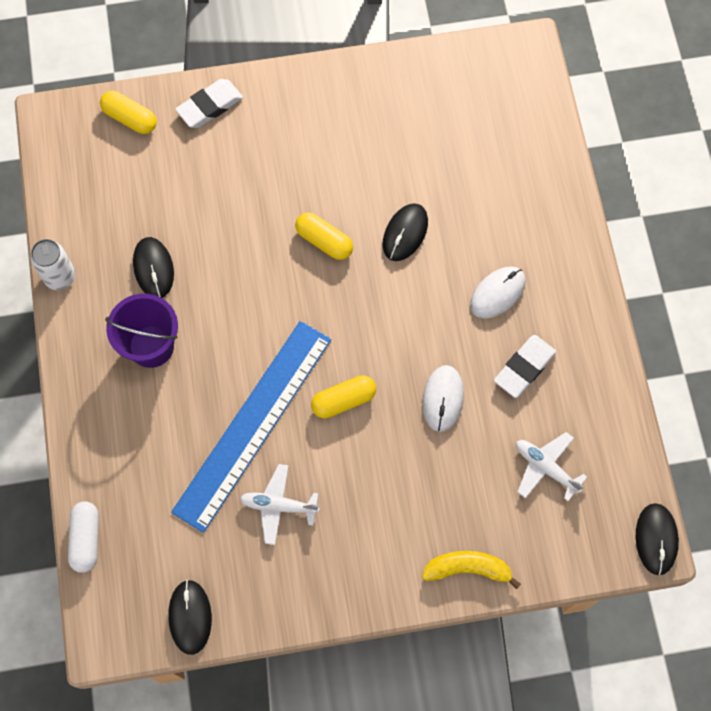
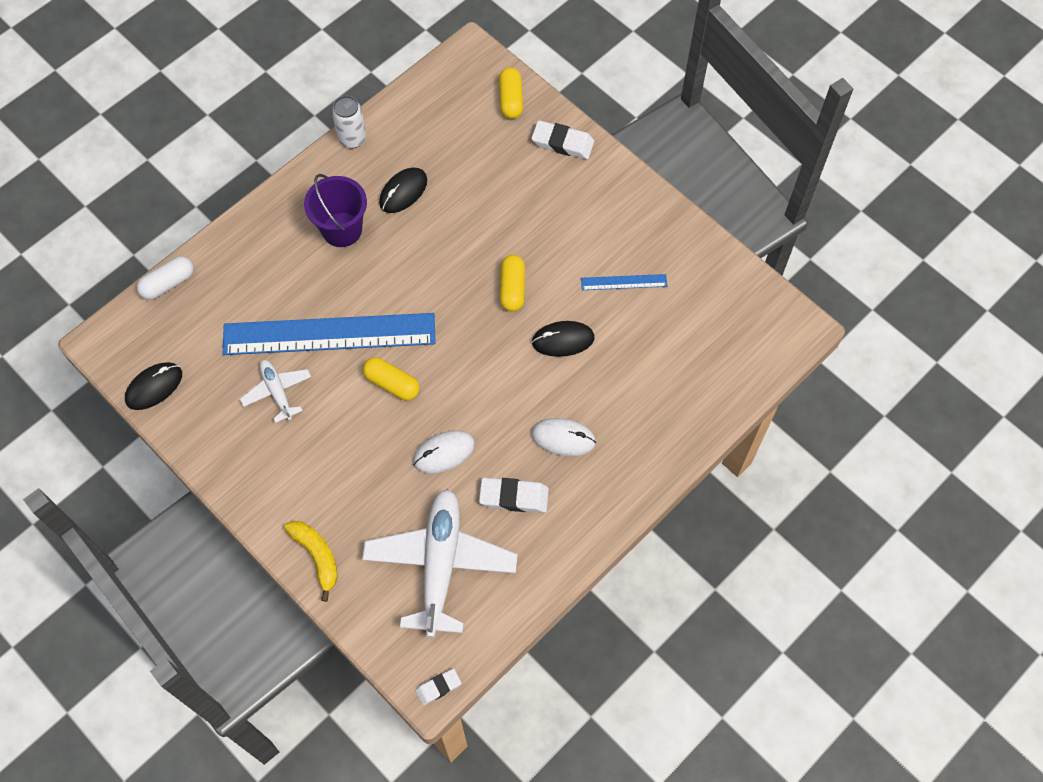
camera: 55 degrees right, 5 degrees down
white plane [516,432,587,501] -> white plane [362,489,517,638], size x1.98
black mouse [636,503,679,575] -> white eraser [415,668,461,706]
none -> blue ruler [581,274,667,290]

